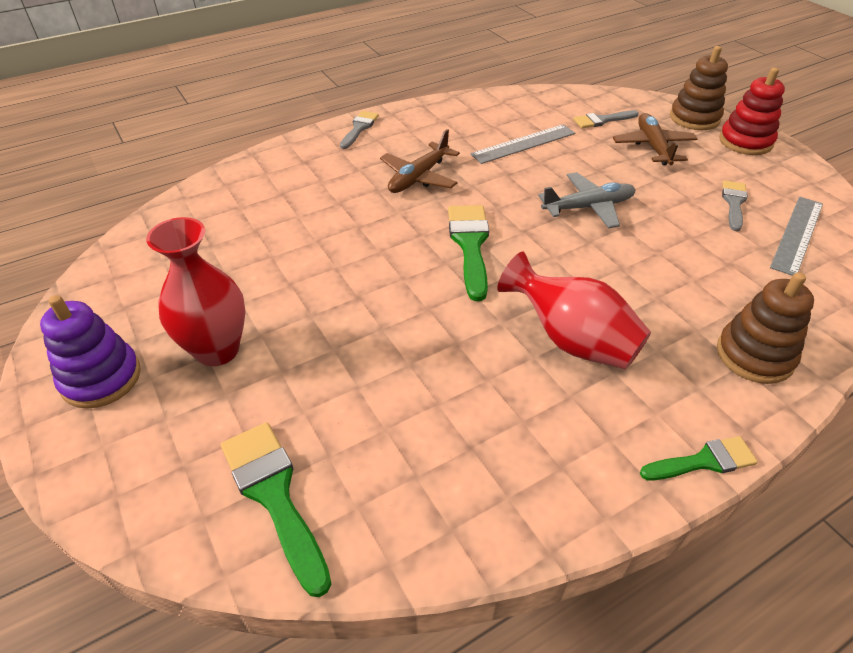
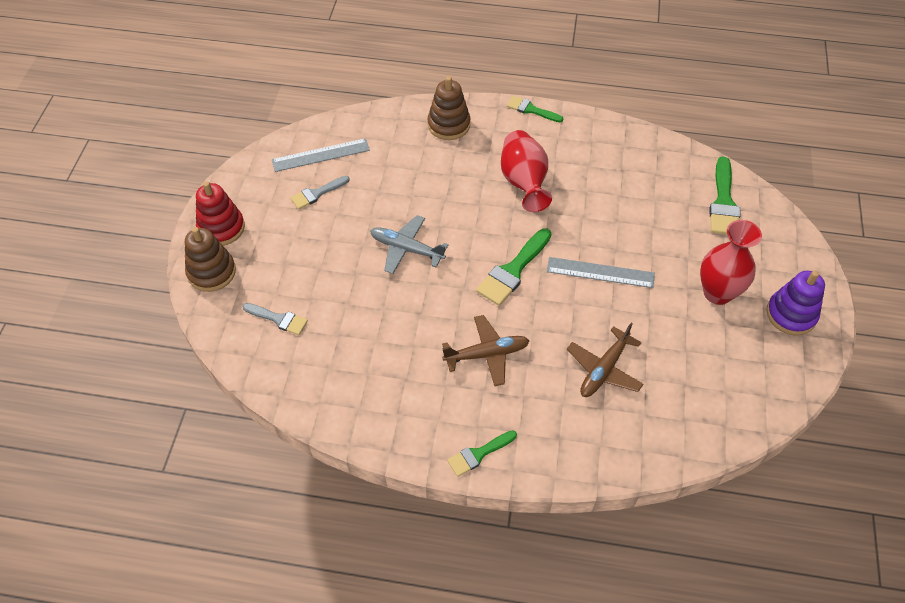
camera: 140 degrees left, 10 degrees up
grey brush [340,111,379,149] -> green brush [447,430,517,477]
grey ruler [470,124,575,164] -> grey ruler moved to [547,257,655,288]
brown plane [613,113,698,165] -> brown plane moved to [567,323,643,397]

